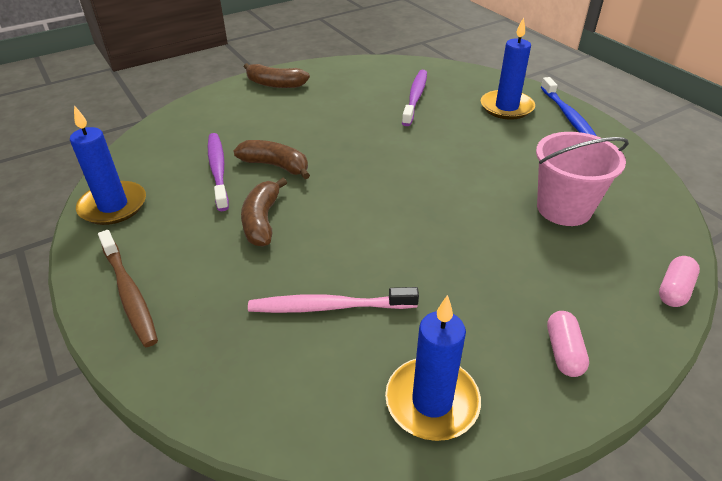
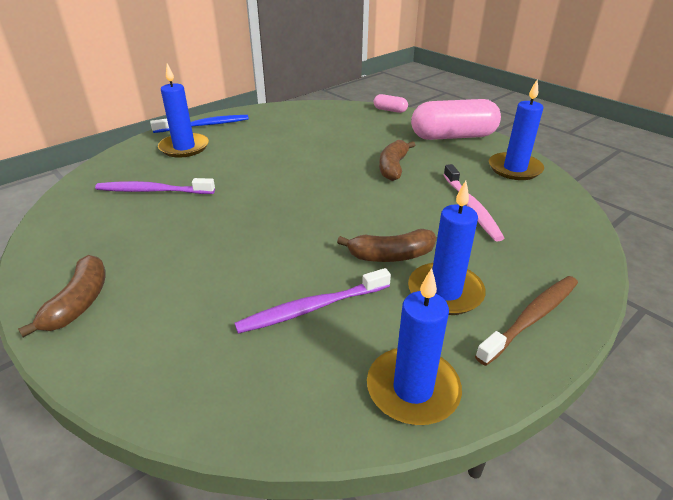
camera: 100 degrees left, 5 degrees down
brown banana [234,140,310,179] -> brown banana moved to [379,140,415,181]
pink bucket [536,132,629,226] -> none
pink capsule [547,311,589,377] -> pink capsule [411,99,501,140], size x2.23
none -> blue candle [408,181,486,315]

